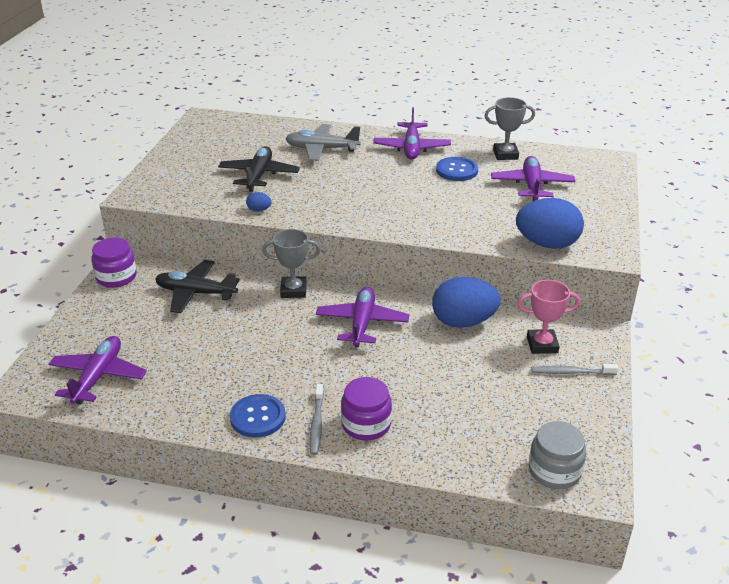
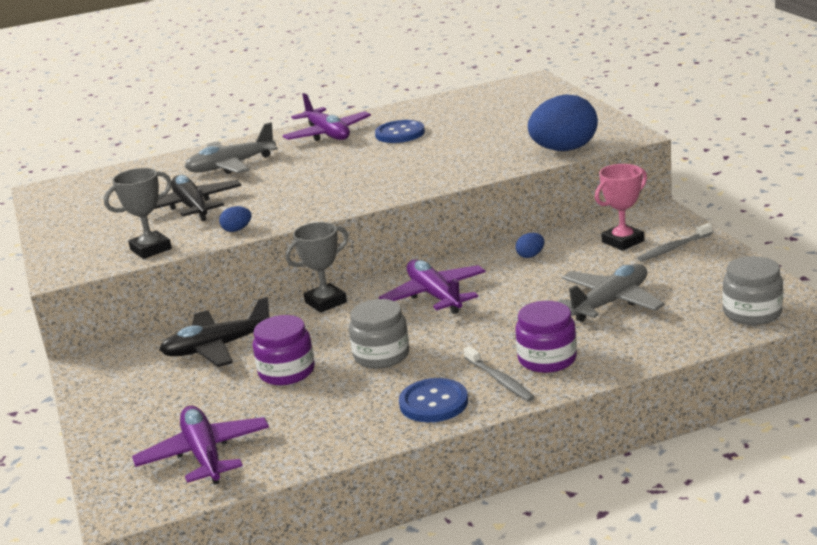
camera: 30 degrees left, 10 degrees down
purple jar [91,238,137,288] -> purple jar moved to [253,315,315,385]
blue egg [432,277,500,328] -> blue egg [515,233,544,258], size x0.41
grey trophy [485,97,535,160] -> grey trophy moved to [104,168,172,259]
purple plane [491,156,575,201] -> none
none -> grey jar [349,299,409,369]
none -> grey plane [557,264,665,322]

